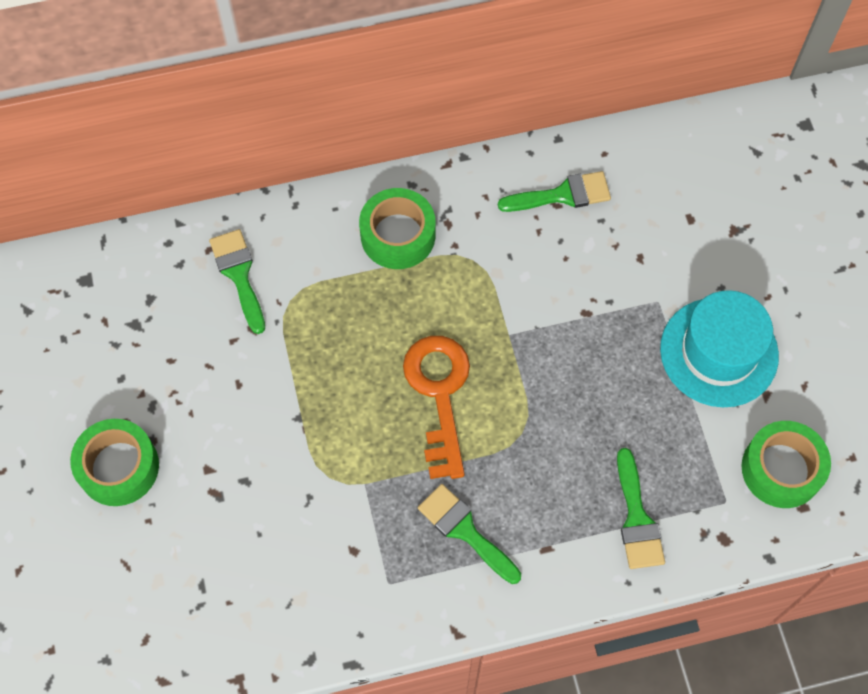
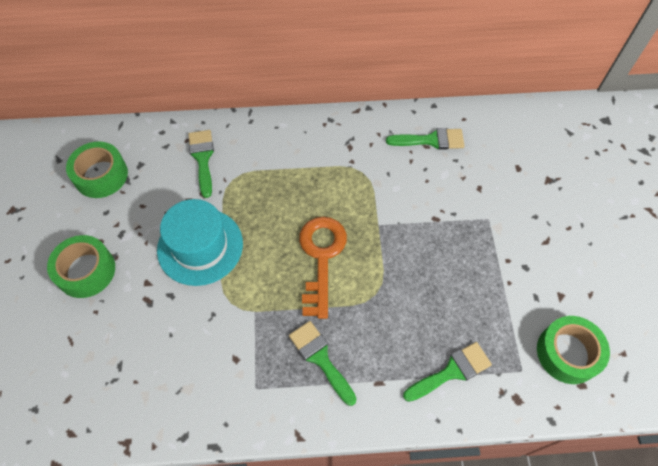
camera: 10 degrees right, 5 degrees down
green tape [359,188,436,269] -> green tape moved to [66,142,128,198]
green brush [617,448,665,569] -> green brush turned 120 degrees counterclockwise [403,342,492,402]
turquoise hat [660,290,779,407] -> turquoise hat moved to [157,199,243,286]

